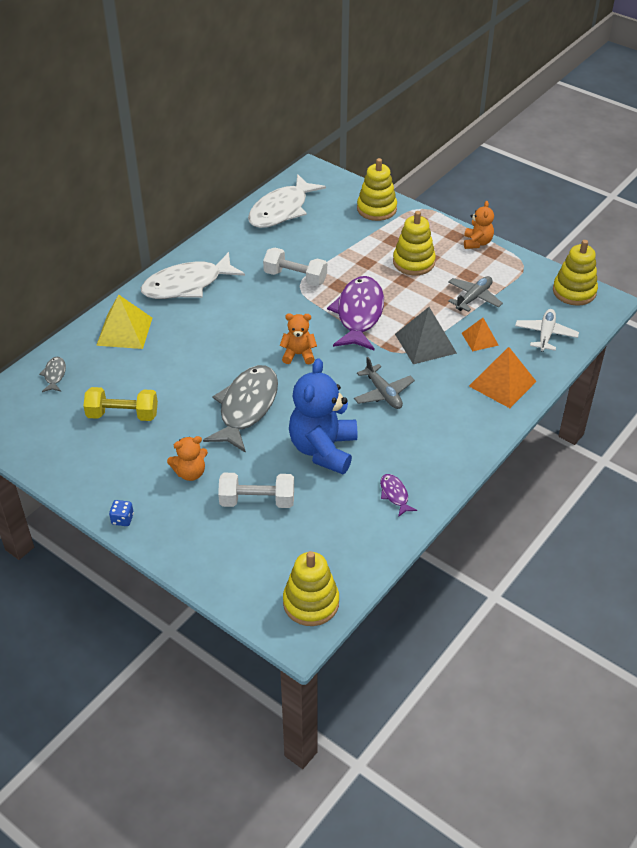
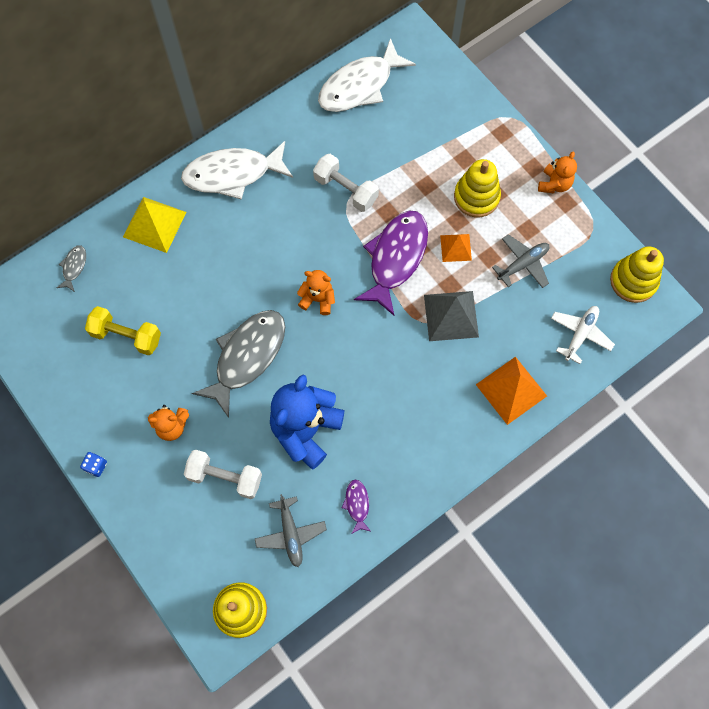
camera: 15 degrees right, 25 degrees up
grey plane [354,357,415,409] -> grey plane moved to [255,494,327,567]
yellow stacking toy [357,158,397,221] -> none
orange pyramid [462,318,499,351] -> orange pyramid moved to [440,234,472,262]

